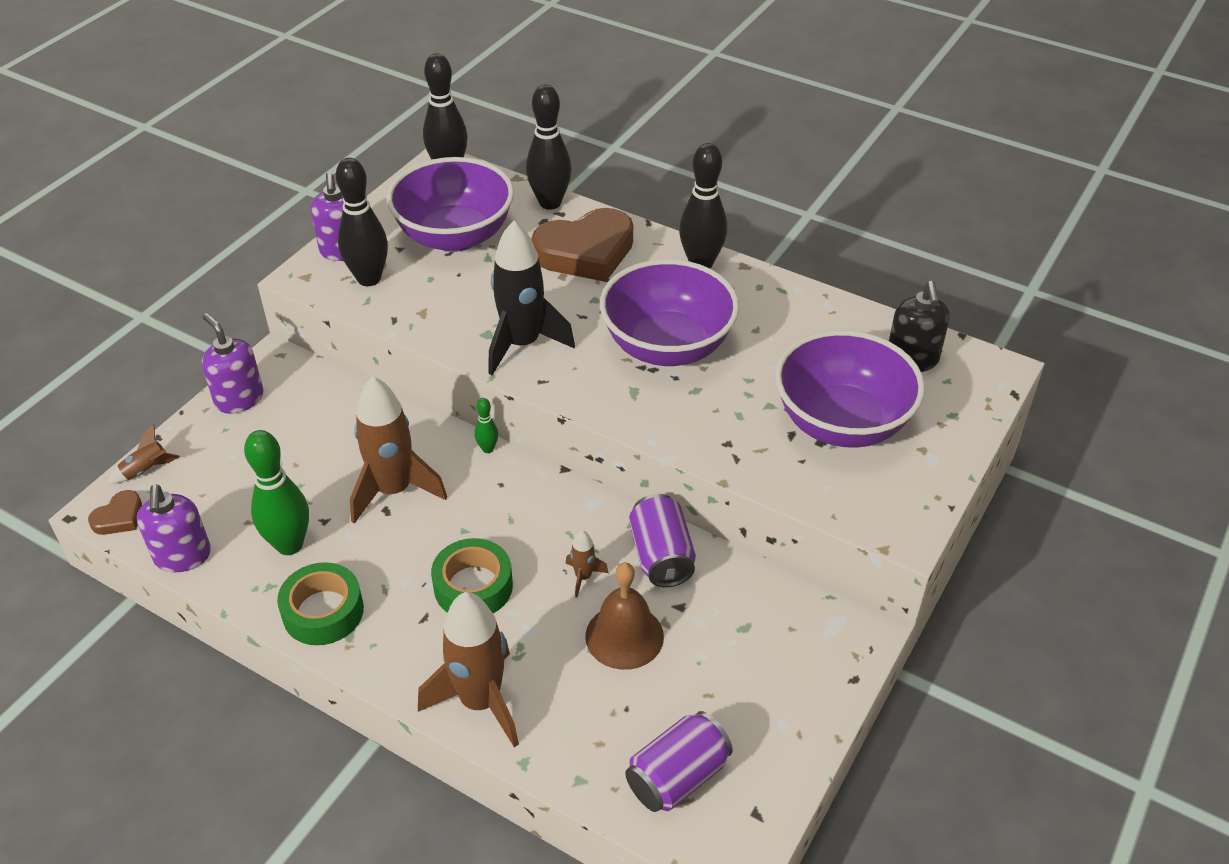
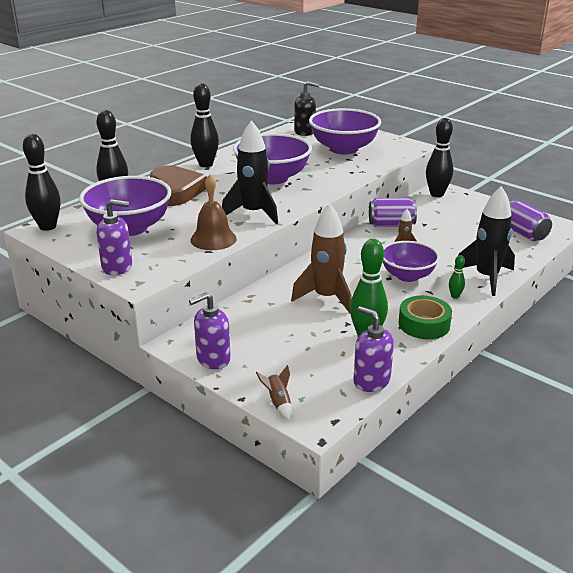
camera: 80 degrees left, 15 degrees down
brown heart [88,490,142,535] -> none
purple soap dispenser [137,485,211,572] -> purple soap dispenser turned 135 degrees counterclockwise [353,306,394,392]
black bowling pin [336,158,388,286] -> black bowling pin moved to [426,118,453,197]
brown rocket [418,592,519,747] -> black rocket [454,186,515,296]
green tape [431,538,513,613] -> purple bowl [383,241,440,282]
green bowling pin [474,398,498,453] -> green bowling pin moved to [449,255,465,299]
brown bell [586,562,664,670] -> brown bell moved to [190,175,237,250]

